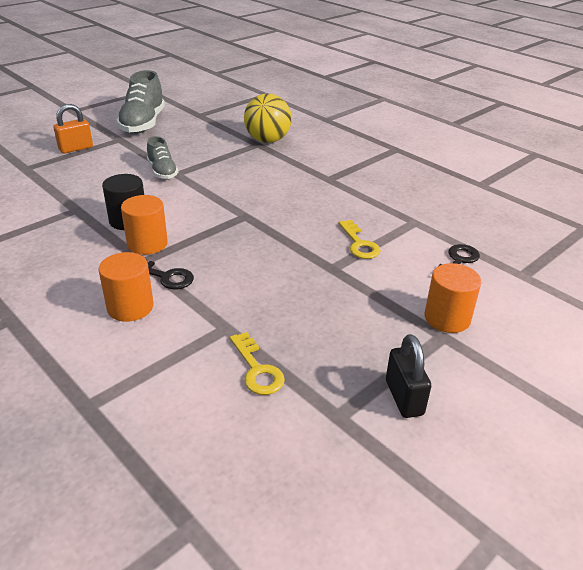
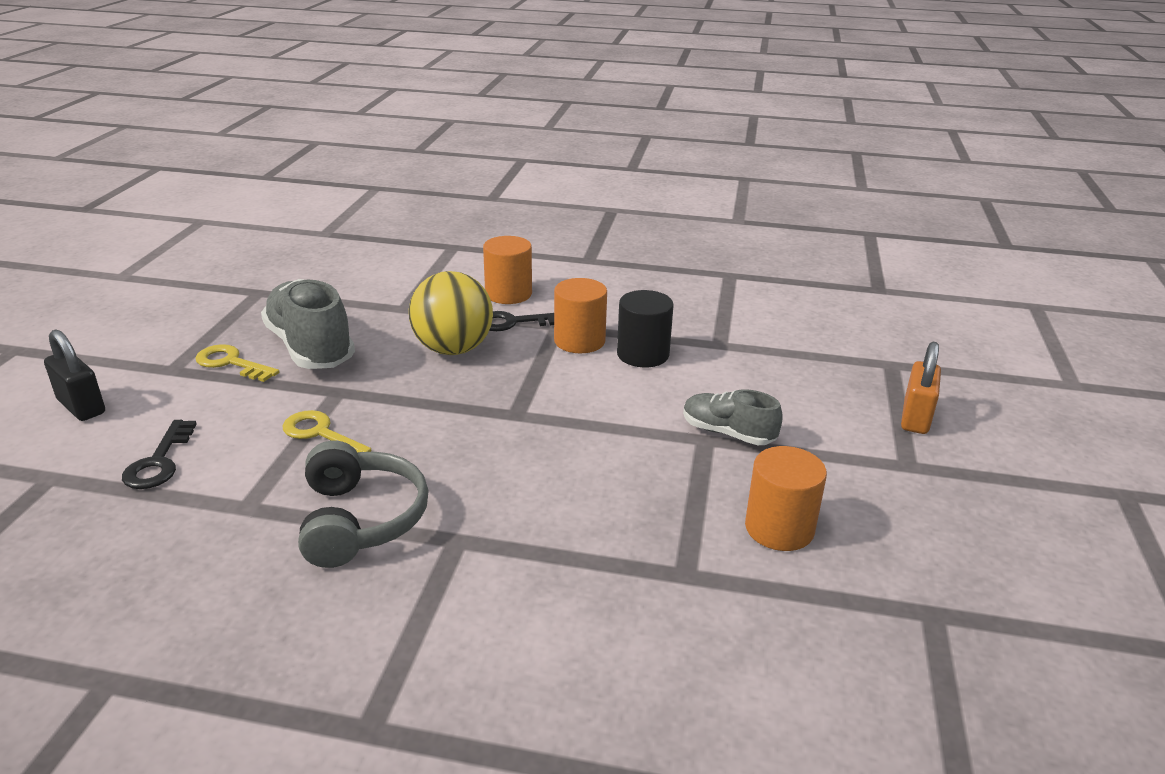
camera: 145 degrees right, 5 degrees down
grey shoe [117,70,165,134] -> grey shoe moved to [261,279,355,369]
yellow key [230,332,285,395] -> yellow key moved to [195,344,279,382]
yellow ball [244,94,292,143] -> yellow ball moved to [409,271,493,355]
black padlock [386,334,431,418] -> black padlock moved to [44,329,105,421]
orange cylinder [425,263,482,333] -> orange cylinder moved to [745,446,827,551]
none -> grey headphones [298,440,429,568]

